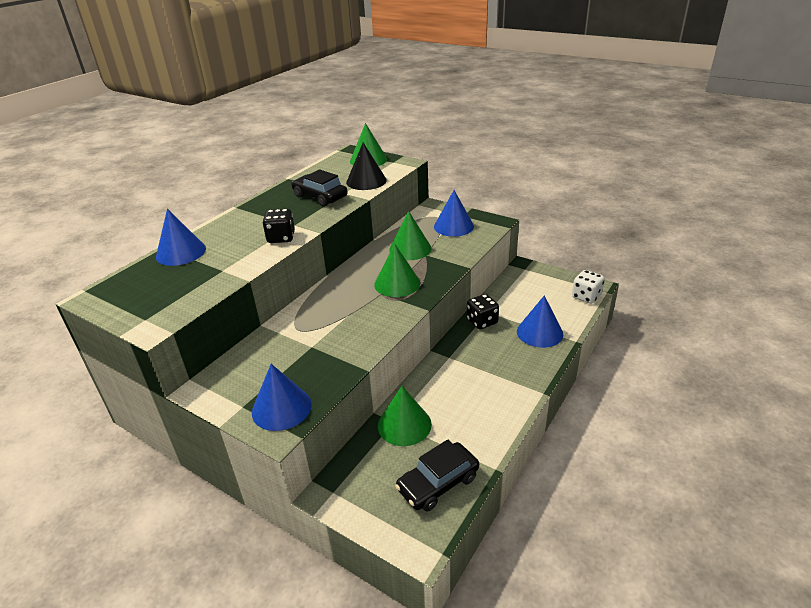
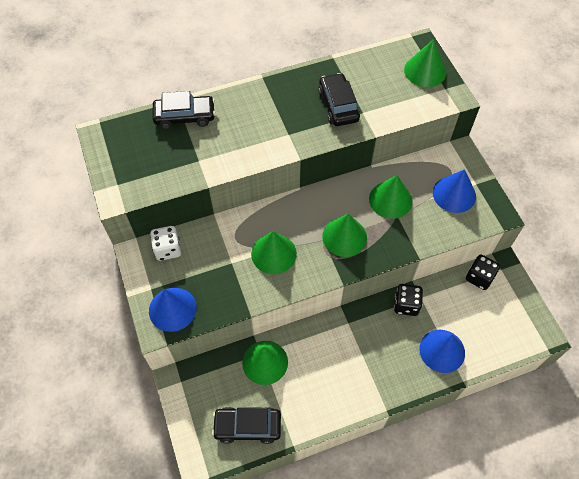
camera: 35 degrees right, 25 degrees up
blue cone [156,209,206,266] -> black car [153,91,215,129]
black dice [262,209,295,243] -> black dice moved to [466,255,500,290]
black cone [346,143,387,190] -> none
white dice [572,270,605,304] -> white dice moved to [150,226,181,261]
none -> green cone [251,231,297,274]

